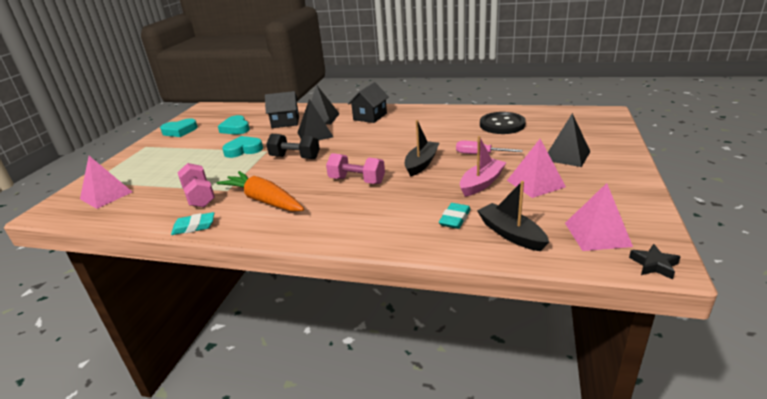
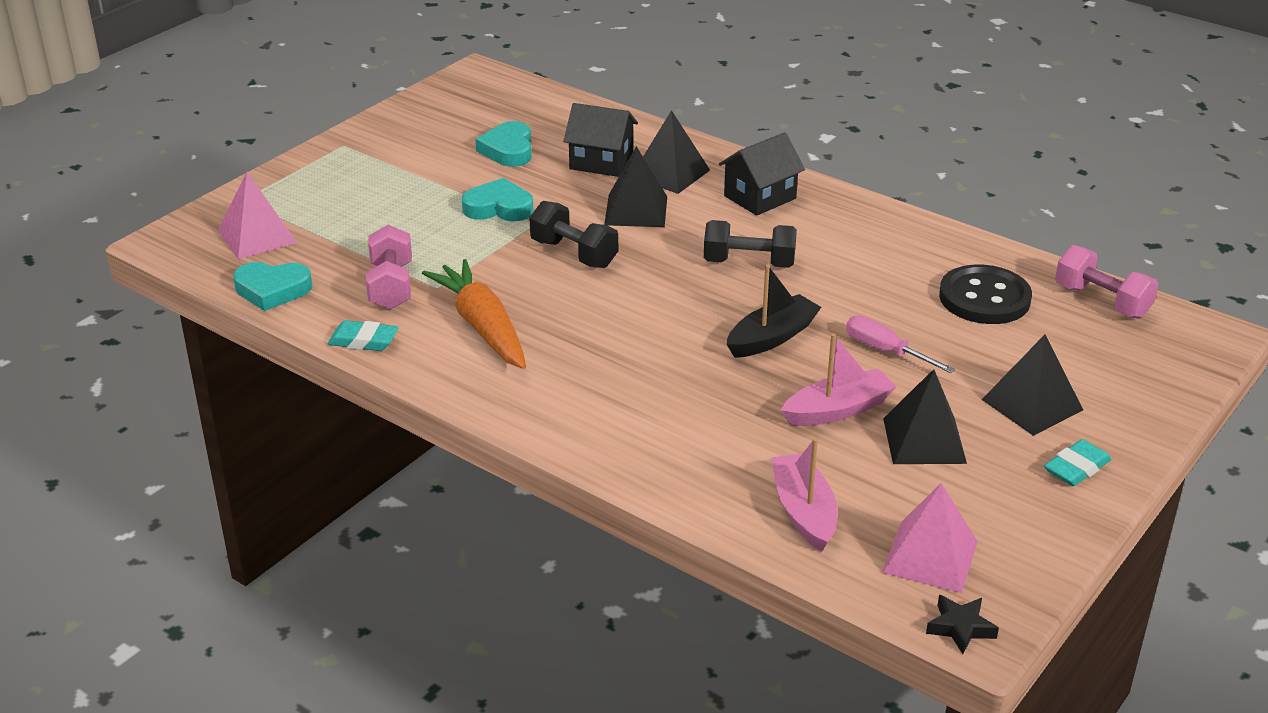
camera: 20 degrees right, 5 degrees up
turquoise heart [160,118,198,137] -> turquoise heart moved to [233,262,312,311]
pink dumbbell [326,153,385,184] -> pink dumbbell moved to [1055,245,1159,319]
turquoise eraser [439,203,471,229] -> turquoise eraser moved to [1044,439,1112,486]
black boat [477,181,549,251] -> pink boat [771,438,837,552]
pink pyramid [507,139,566,198] -> black pyramid [883,369,967,464]
none -> black dumbbell [704,220,797,268]

